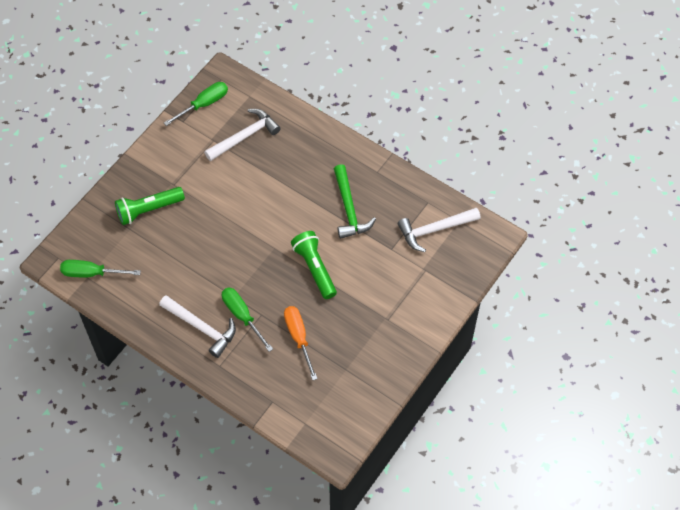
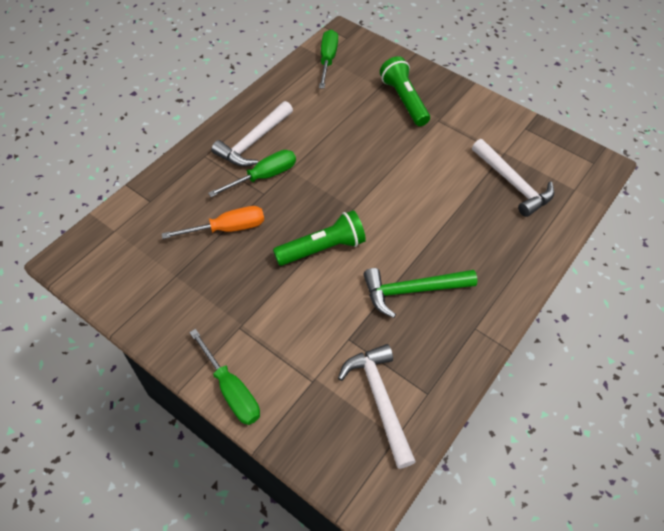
camera: 90 degrees right, 5 degrees down
green screwdriver [164,82,228,126] -> green screwdriver moved to [189,329,260,425]

